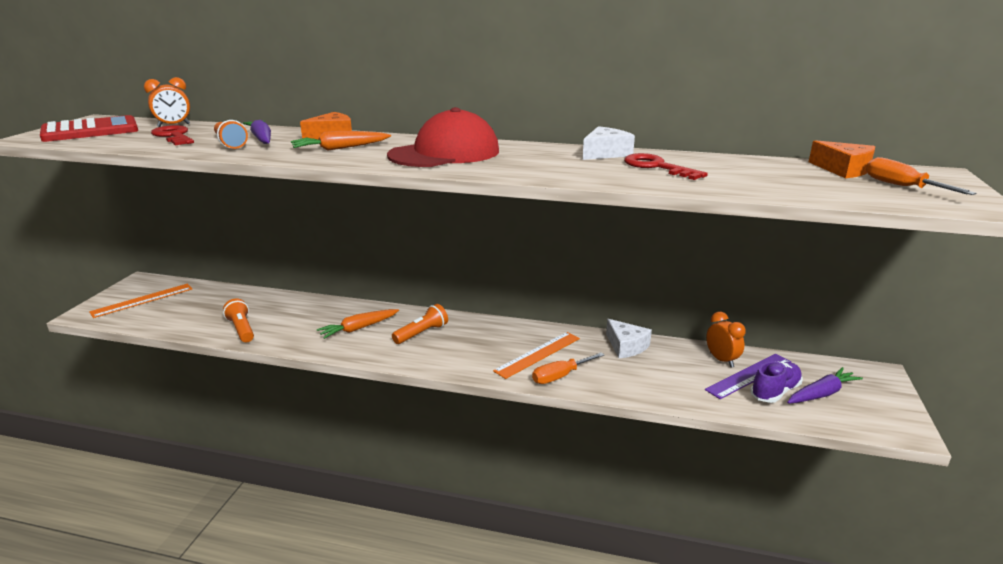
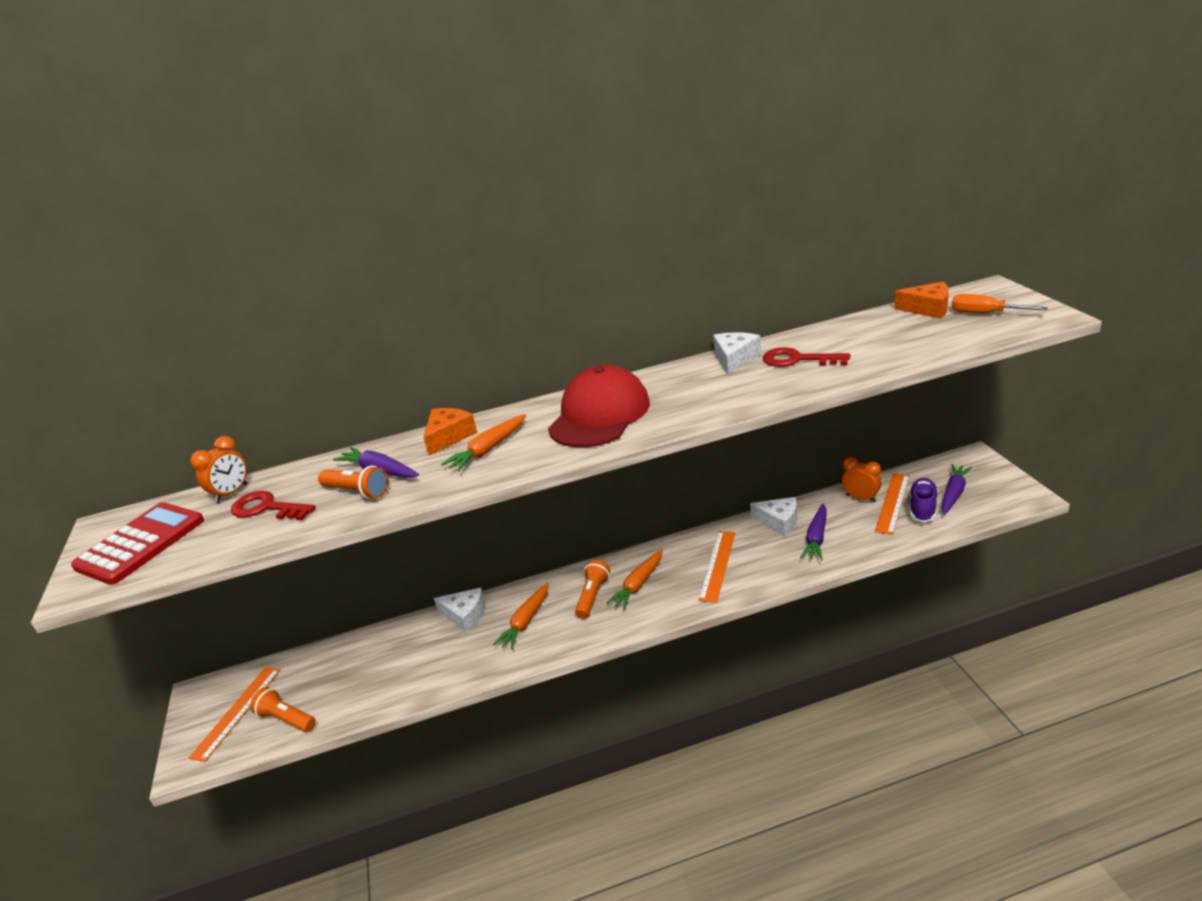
camera: 25 degrees left, 5 degrees up
orange flashlight [223,298,254,342] -> orange flashlight moved to [250,687,316,732]
orange screwdriver [532,352,604,384] -> none
purple ruler [705,354,791,399] -> orange ruler [875,473,910,535]
none -> white cheese [434,588,485,632]
none -> orange carrot [606,550,663,609]
none -> purple carrot [800,504,827,560]

